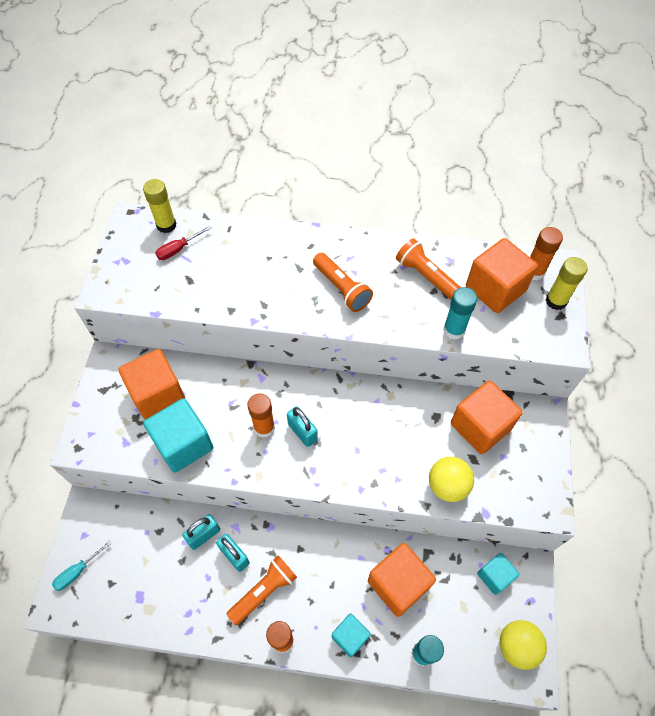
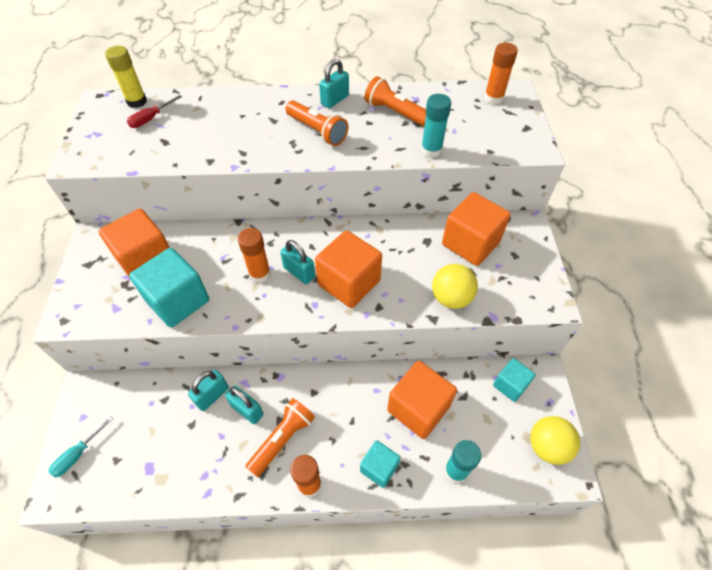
camera: 10 degrees left, 5 degrees down
orange cube [466,238,538,313] -> orange cube moved to [315,230,382,308]
yellow glue stick [546,257,588,310] -> none
none -> turquoise padlock [319,59,349,108]

